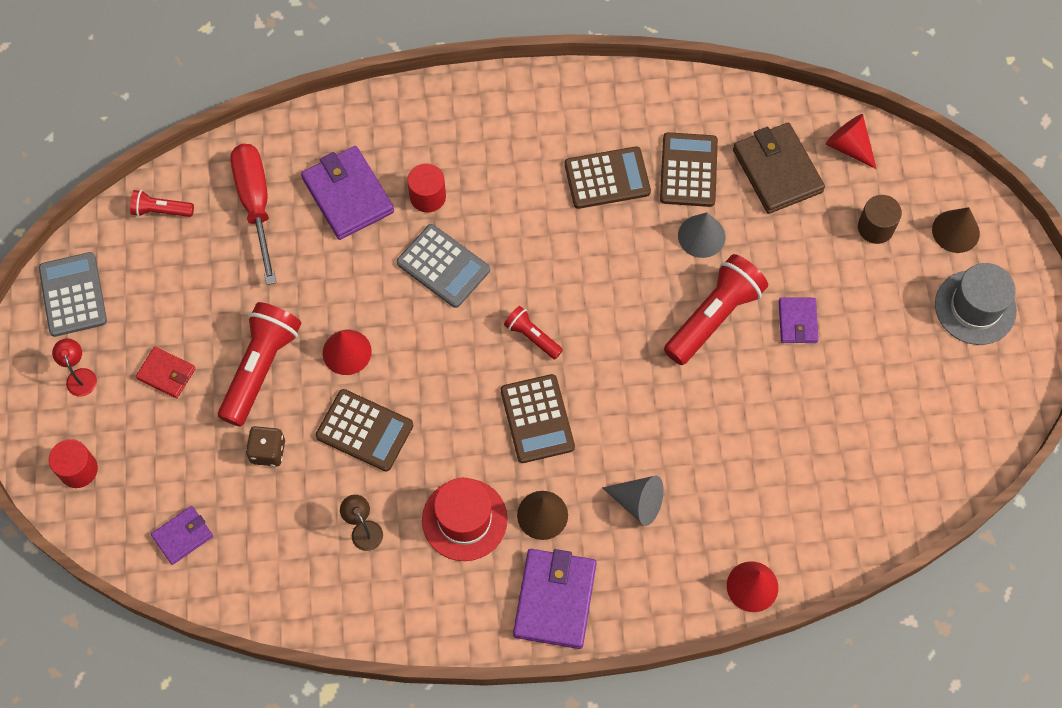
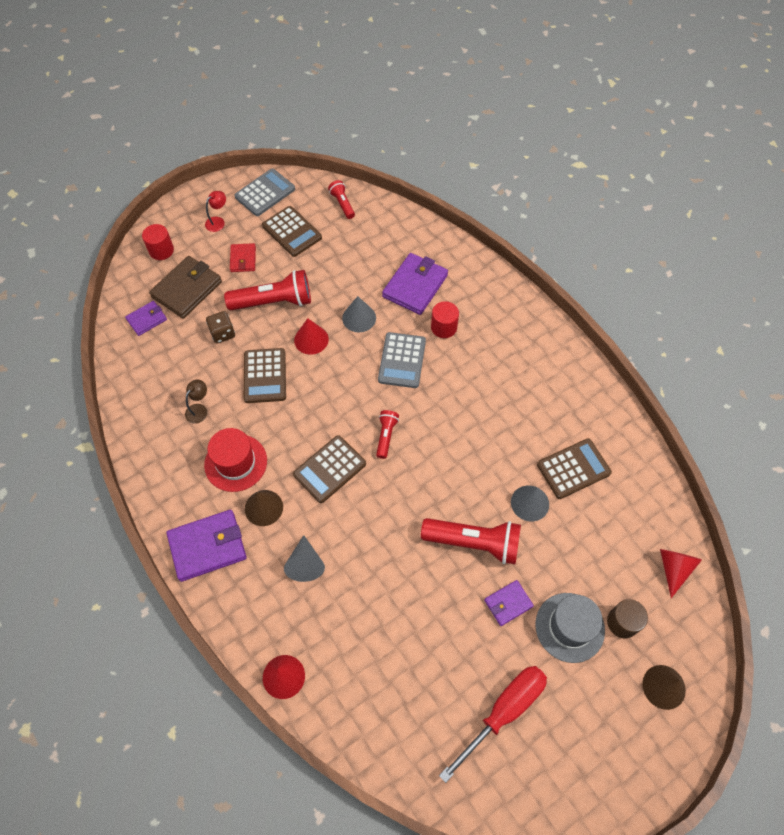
camera: 60 degrees right, 5 degrees down
purple wallet [151,506,213,565] -> purple wallet turned 60 degrees counterclockwise [125,301,167,336]
red screwdriver [230,144,276,285] -> red screwdriver moved to [439,666,547,783]
brown calculator [565,147,651,209] -> brown calculator moved to [262,206,322,257]
brown wallet [733,123,825,214] -> brown wallet moved to [149,256,222,319]
grey hat [935,263,1017,345] -> grey hat moved to [535,593,605,663]
none -> grey cone [342,296,376,333]

